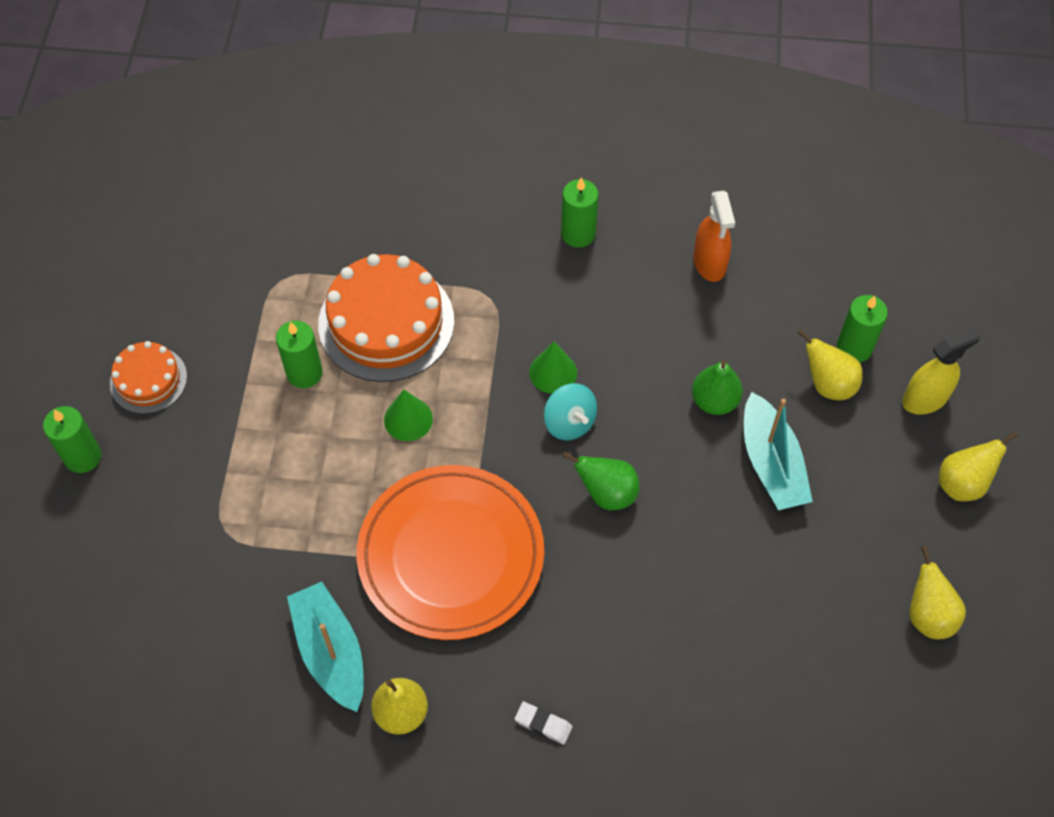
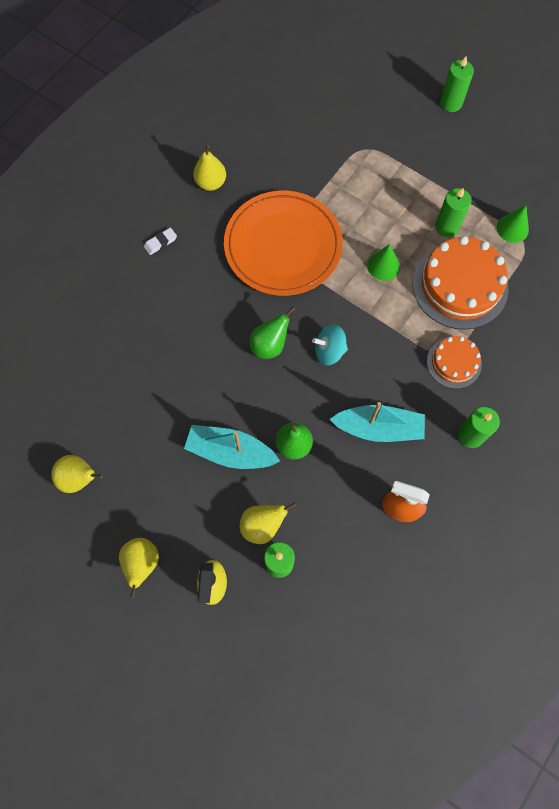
camera: 120 degrees right, 10 degrees up
orange cake [110,341,187,414] -> orange cake moved to [427,336,482,389]
turquoise boat [287,582,364,712] -> turquoise boat moved to [329,402,425,442]
green cone [529,341,577,394] -> green cone moved to [497,205,529,243]

